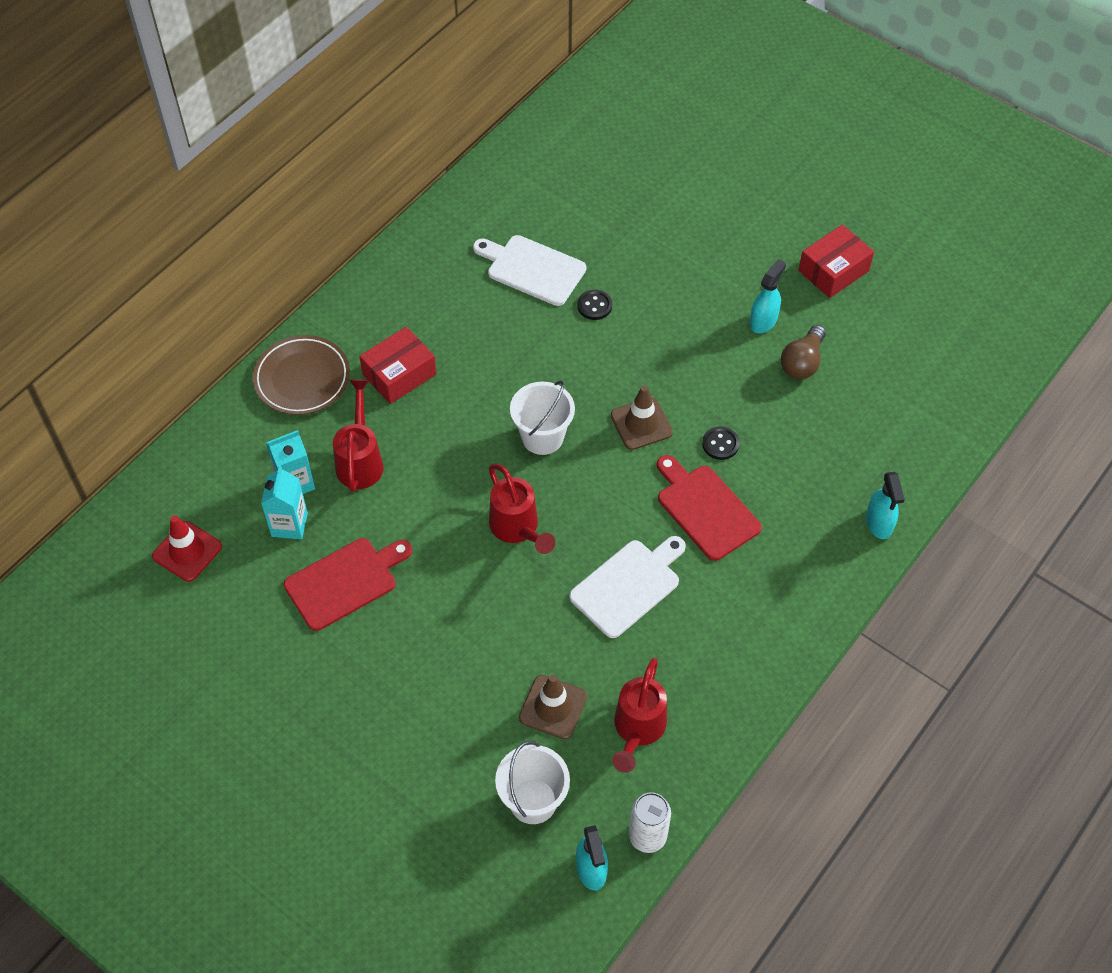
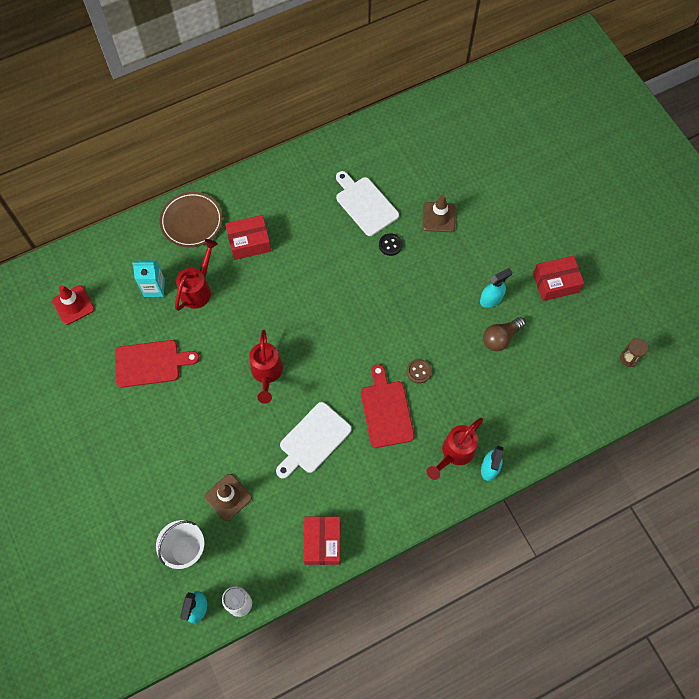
camera: 25 degrees right, 10 degrees up
turquoise carton [261,466,308,539] -> none
white bucket [510,380,575,455] -> none
white cutting board [569,536,686,638] -> white cutting board turned 150 degrees clockwise [276,402,352,479]
brown traffic cone [611,385,673,450] -> brown traffic cone moved to [422,195,455,232]
red watering can [612,658,667,773] -> red watering can moved to [427,418,483,480]
black button [702,426,739,460] -> brown button [406,359,432,384]
none -> red box [303,516,340,565]
none -> brown hourglass [620,338,648,367]

